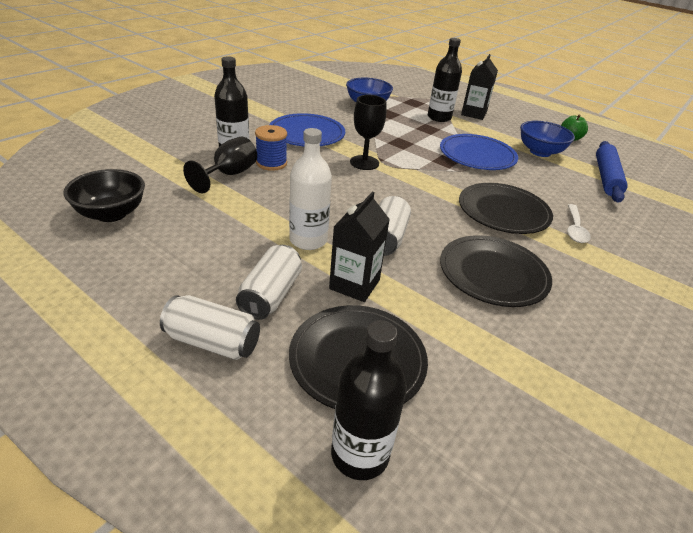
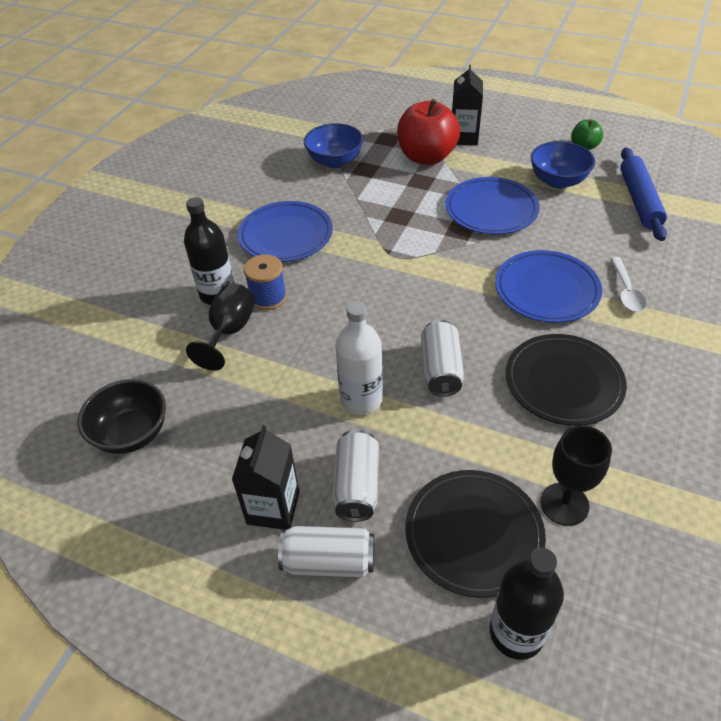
camera: 10 degrees left, 10 degrees up
black carton [329,191,390,302] -> black carton moved to [232,425,300,530]
black goblet [350,95,386,170] -> black goblet moved to [540,425,612,526]
black bottle [428,38,462,122] -> red apple [397,99,460,165]
black plate [459,183,553,234] -> blue plate [495,250,602,323]

